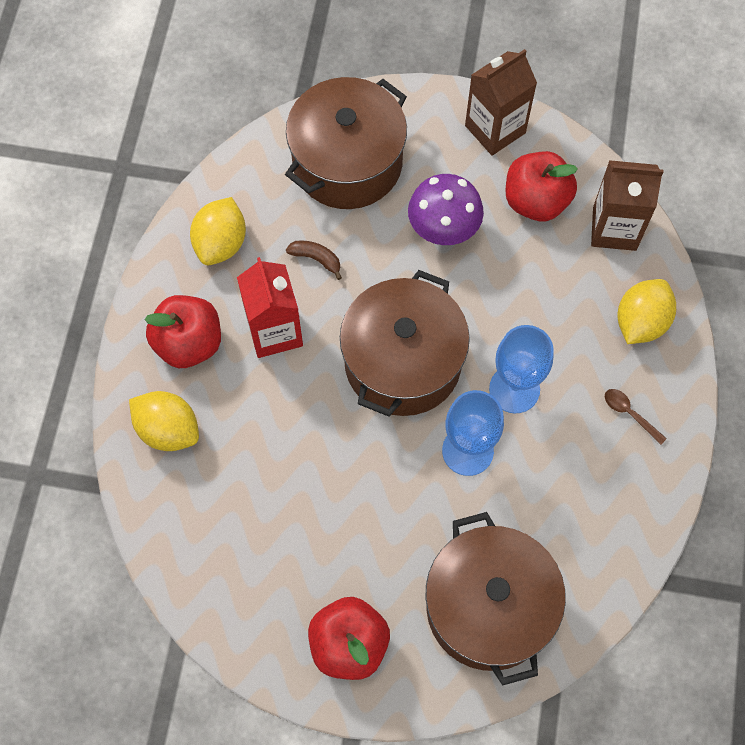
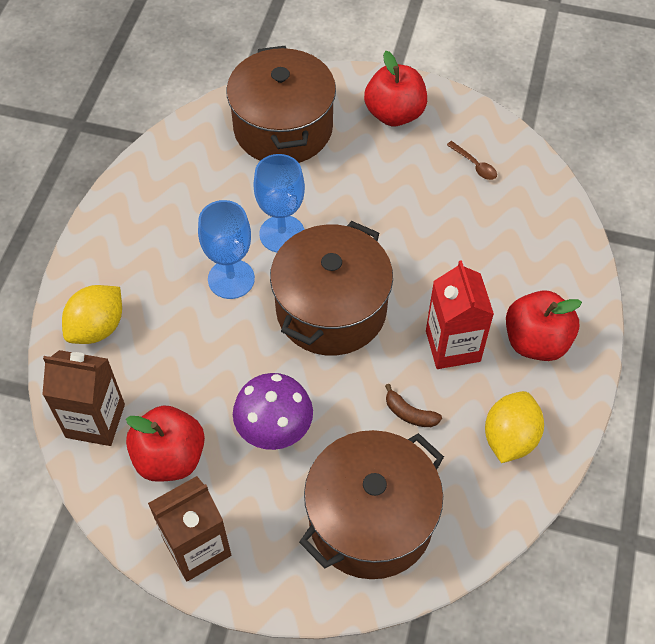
camera: 175 degrees left, 10 degrees down
yellow lemon [129,391,199,451] -> none
brown spoon [605,389,667,445] -> brown spoon moved to [447,141,497,180]

